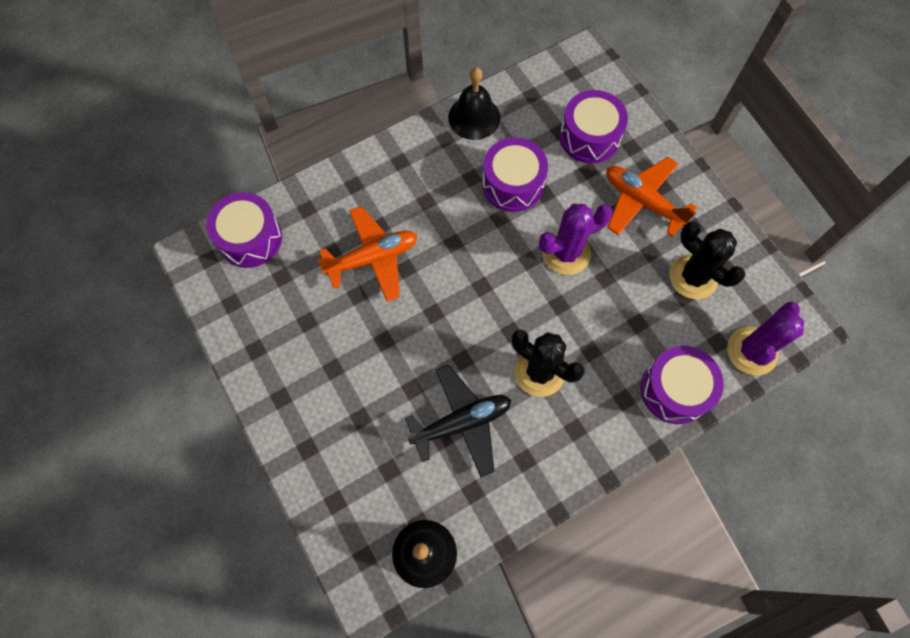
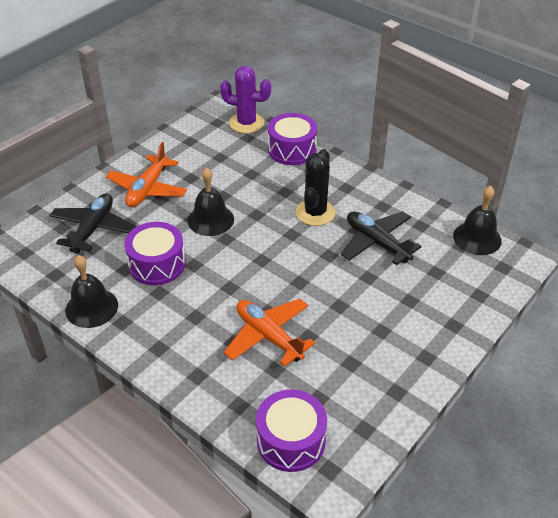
camera: 110 degrees left, 25 degrees down
purple cactus [539,204,613,275] -> black bell [188,167,234,236]
purple drum [560,90,628,163] -> black plane [49,193,136,254]
black cactus [670,221,745,299] -> none

